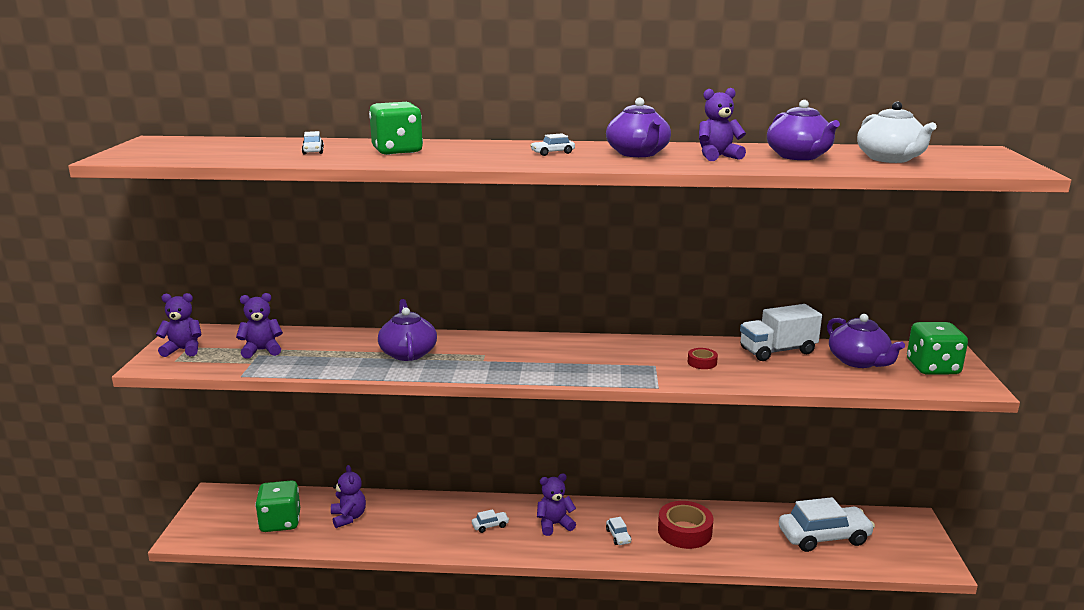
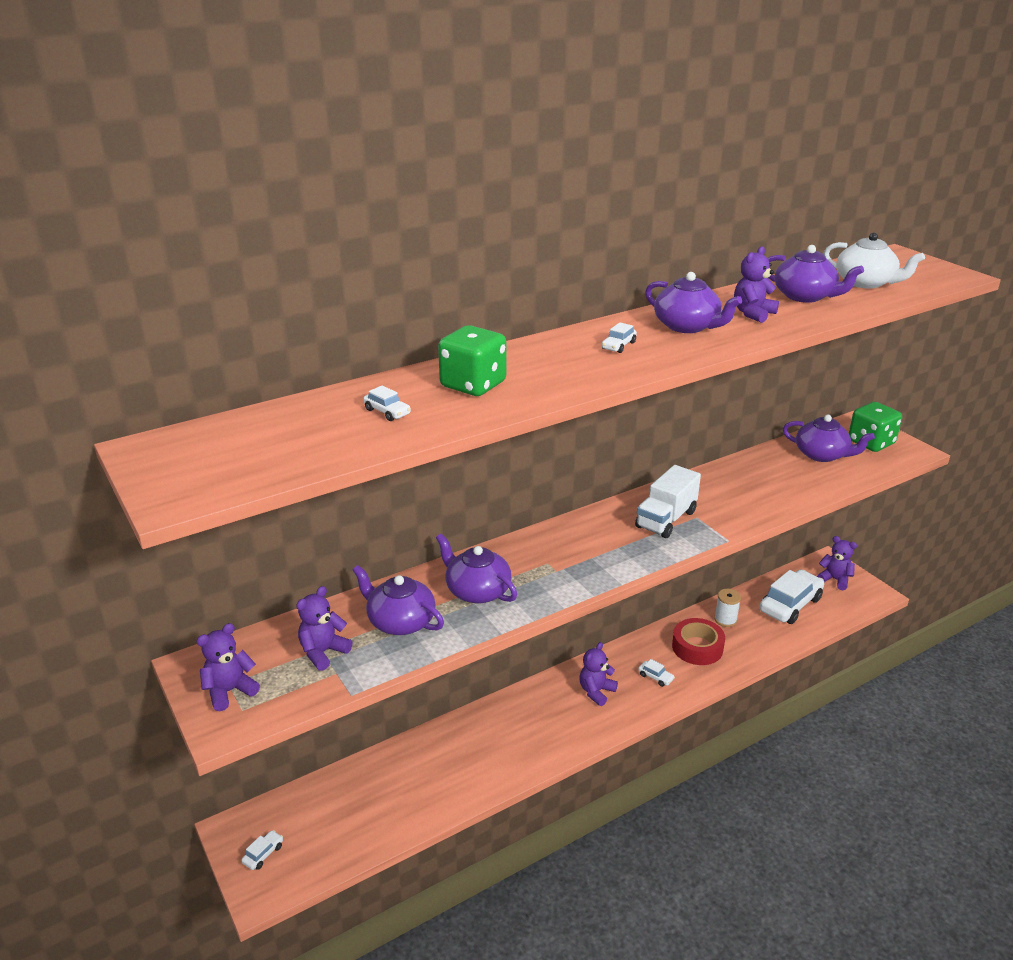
camera: 35 degrees left, 10 degrees up
green dice [255,480,300,532] -> none
purple teddy bear [331,465,366,528] -> purple teddy bear moved to [817,536,857,590]
white car [472,509,509,533] -> white car moved to [241,830,283,870]
red tape [688,348,718,369] -> none
white truck [740,304,822,361] -> white truck moved to [635,465,701,538]
none -> purple teapot [352,565,444,635]
none -> white spool [714,589,741,627]

